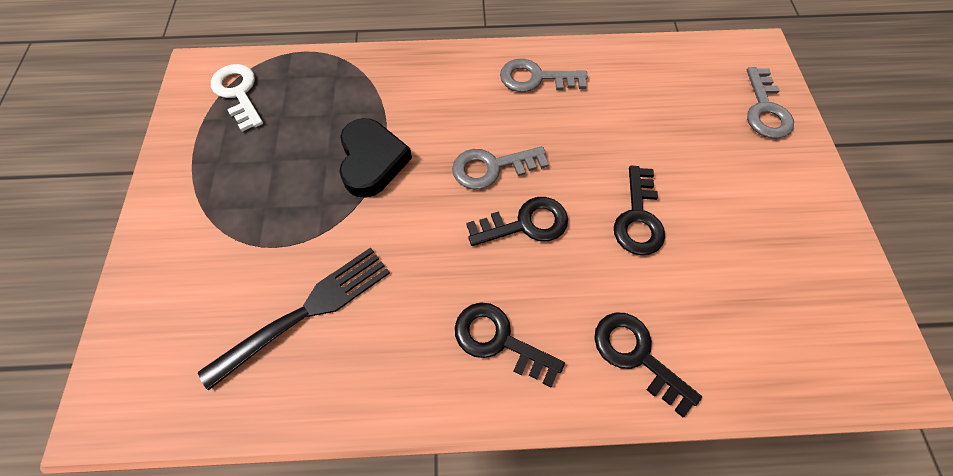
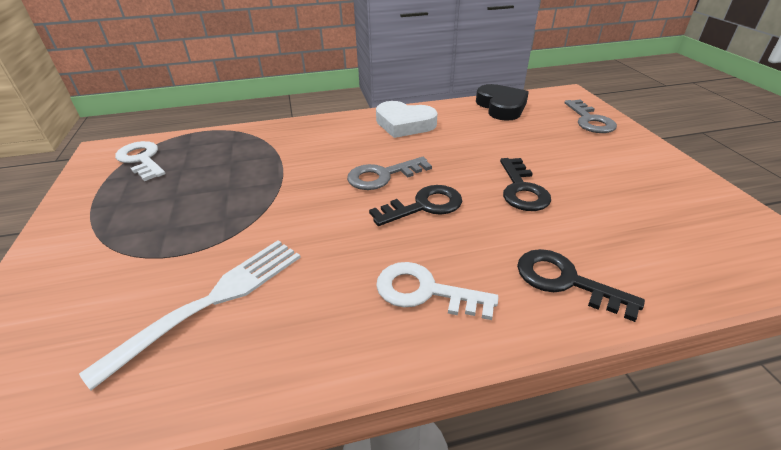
camera: 10 degrees left, 25 degrees down
black fork [198,247,390,391] -> white fork [79,240,301,390]
black heart [339,118,412,198] -> black heart moved to [476,84,529,121]
black key [455,302,565,387] -> white key [376,262,498,320]
grey key [500,59,588,92] -> white heart [376,101,438,138]

